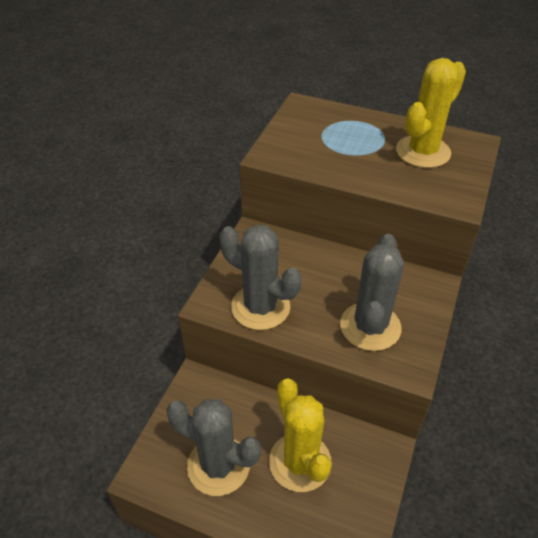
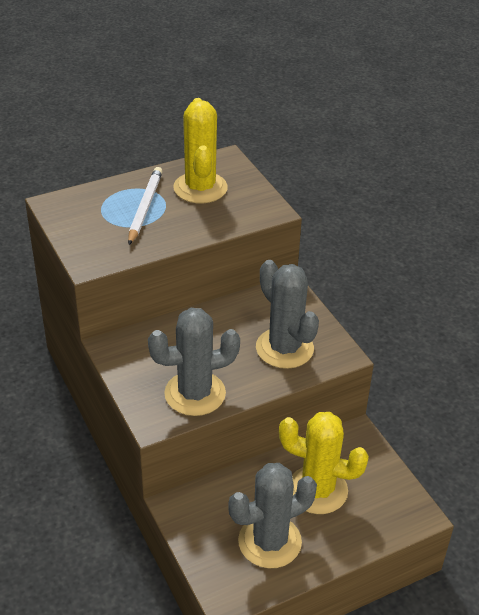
camera: 50 degrees left, 5 degrees down
none -> white pencil [128,167,163,245]

